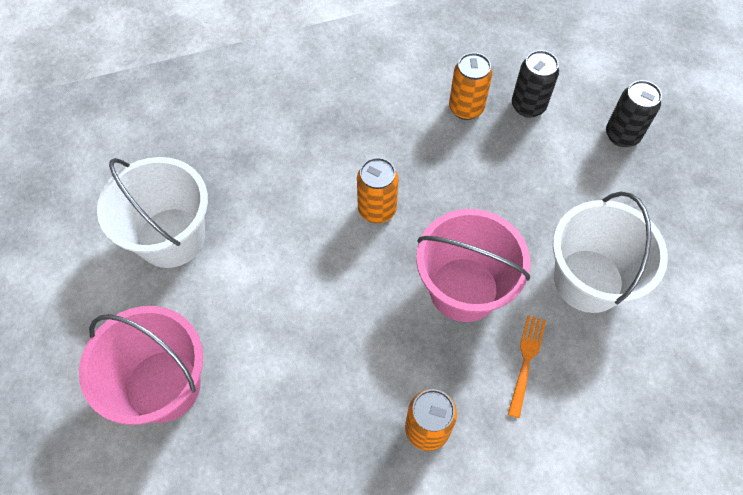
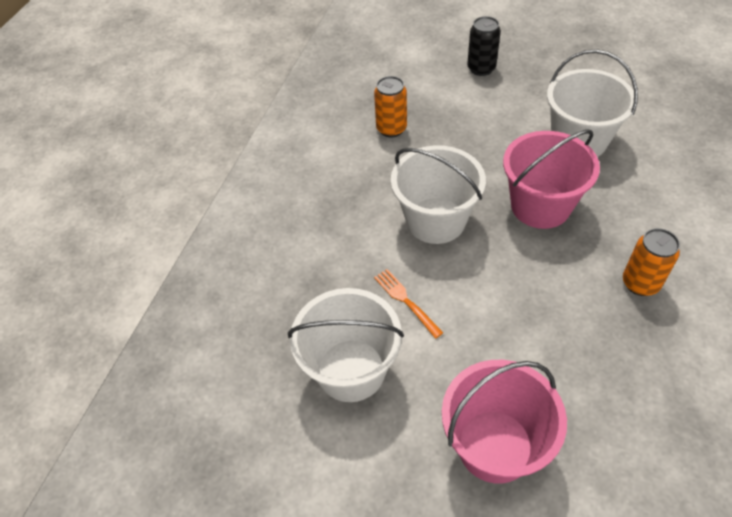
camera: 50 degrees left, 10 degrees down
orange can [357,157,398,223] -> white bucket [391,145,486,244]
orange fork [508,315,546,418] -> orange fork moved to [374,269,443,339]
black can [512,50,559,118] -> none

